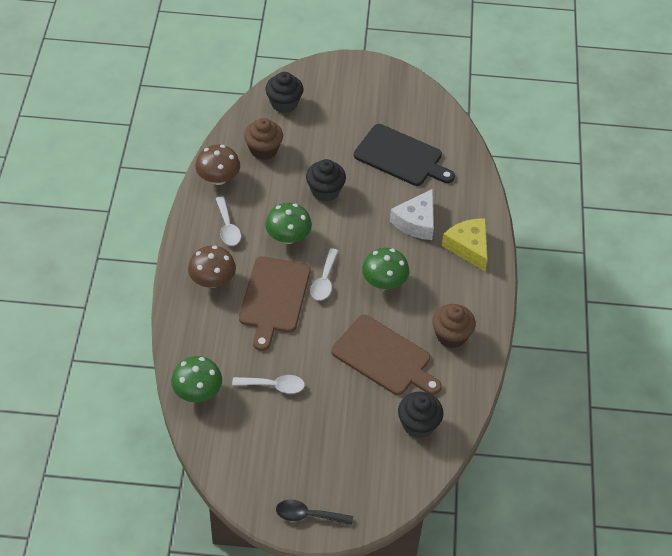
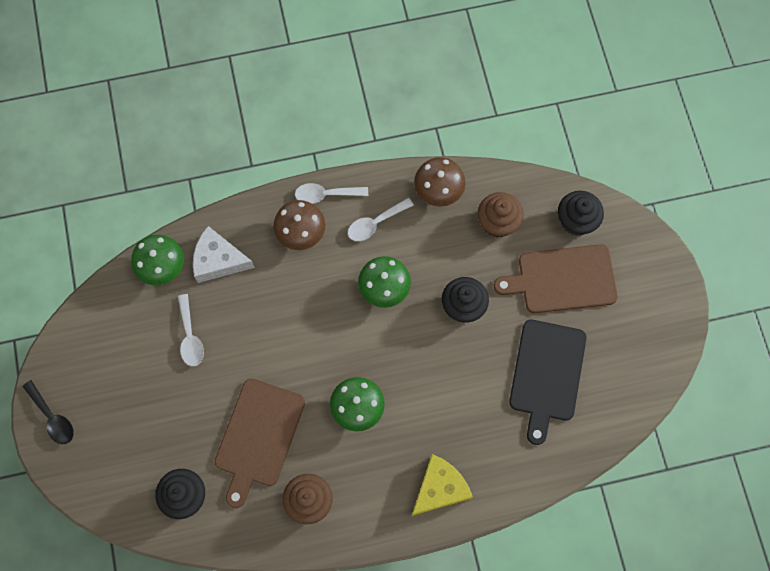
camera: 75 degrees right, 20 degrees up
brown cutting board [239,256,311,351] -> brown cutting board moved to [494,244,618,313]
black spoon [276,500,353,526] -> black spoon turned 150 degrees clockwise [23,380,74,444]
white spoon [310,248,338,300] -> white spoon moved to [295,183,368,204]
white cheese [390,189,434,240] -> white cheese moved to [193,226,255,283]

